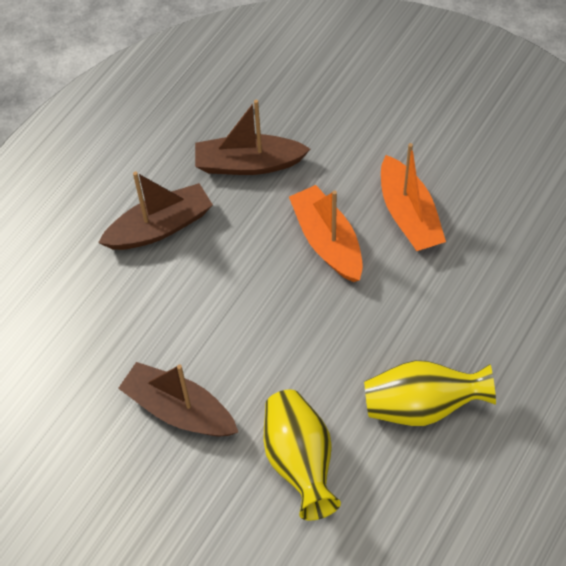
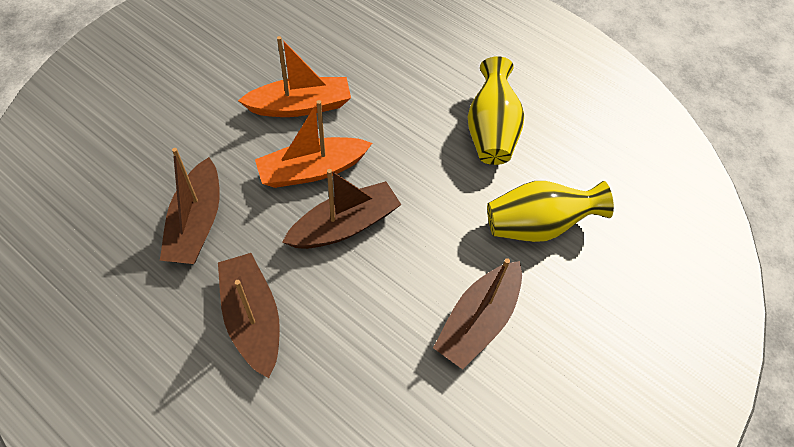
camera: 90 degrees left, 0 degrees up
none -> brown boat [282,169,402,249]

